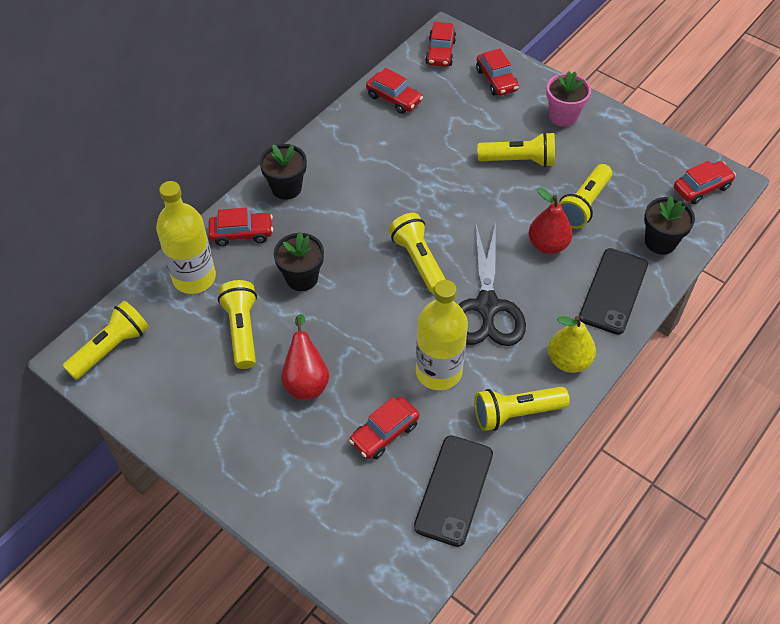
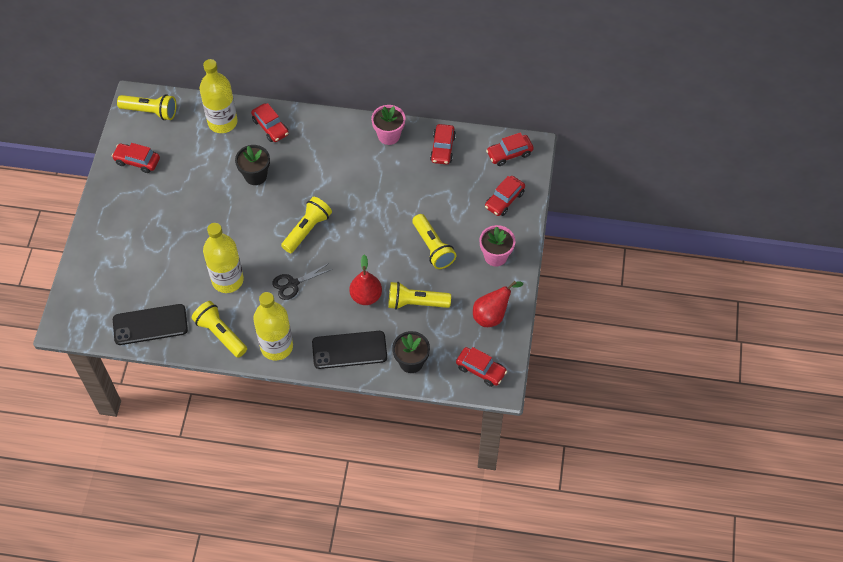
camera: 60 degrees right, 5 degrees up
yellow flashlight [218,280,257,369] -> none
black flower pot [260,144,307,200] -> none
red pear [281,314,329,400] -> red pear moved to [473,281,523,327]
red car [349,397,419,459] -> red car moved to [112,143,160,173]
black scissors [458,223,526,346] -> black scissors [272,263,333,300], size x0.55
yellow pear [548,316,596,373] -> yellow bottle [253,292,293,360]
none -> pink flower pot [371,105,405,145]

